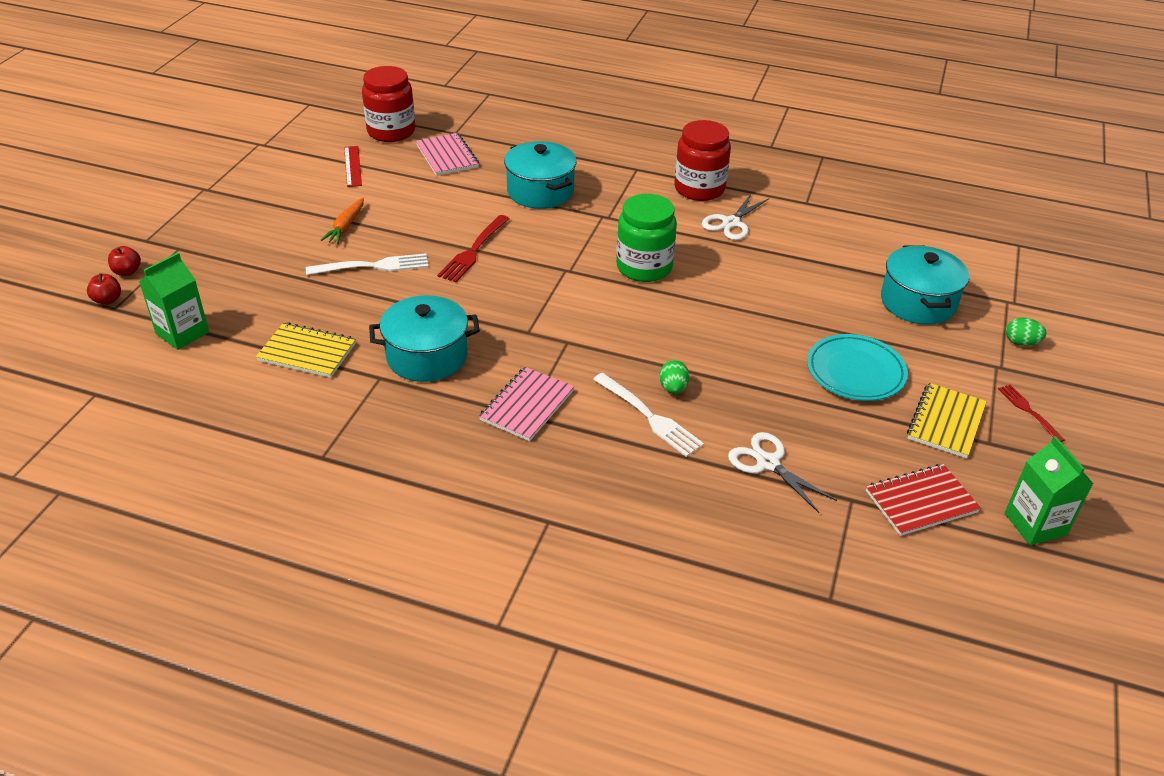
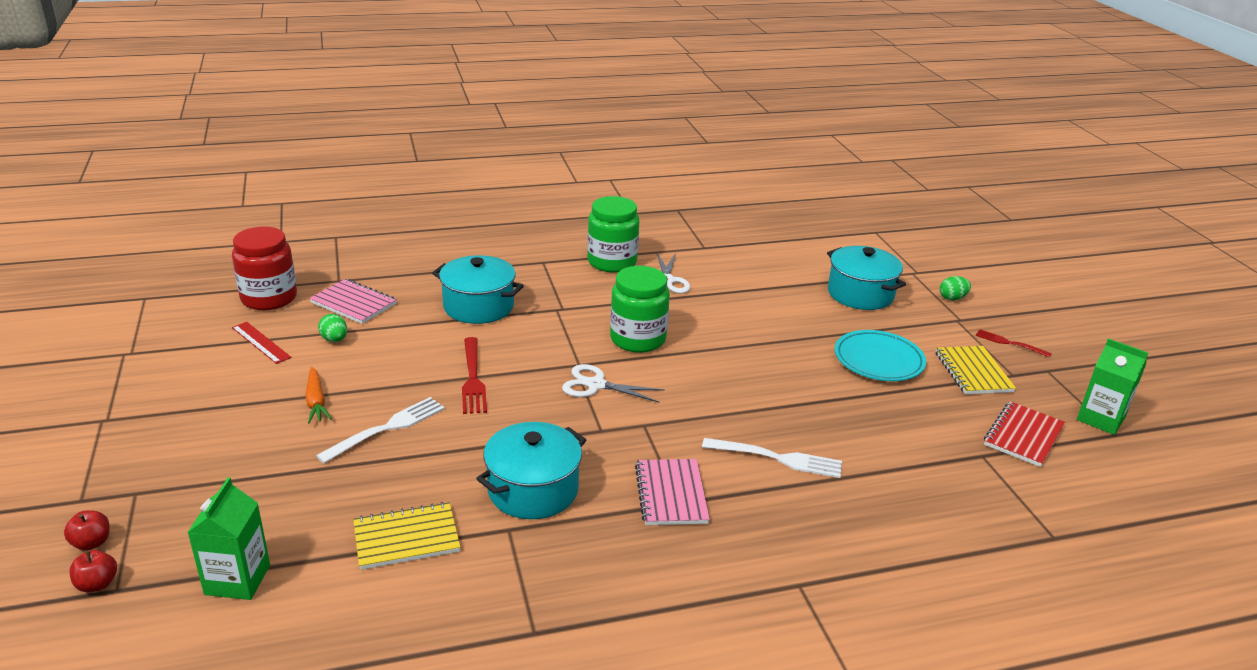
camera: 35 degrees left, 10 degrees down
green egg [659,360,689,394] -> green egg moved to [318,314,347,342]
red jar [674,120,731,201] -> green jar [587,196,639,272]
white scissors [728,432,837,513] -> white scissors moved to [562,364,665,403]

